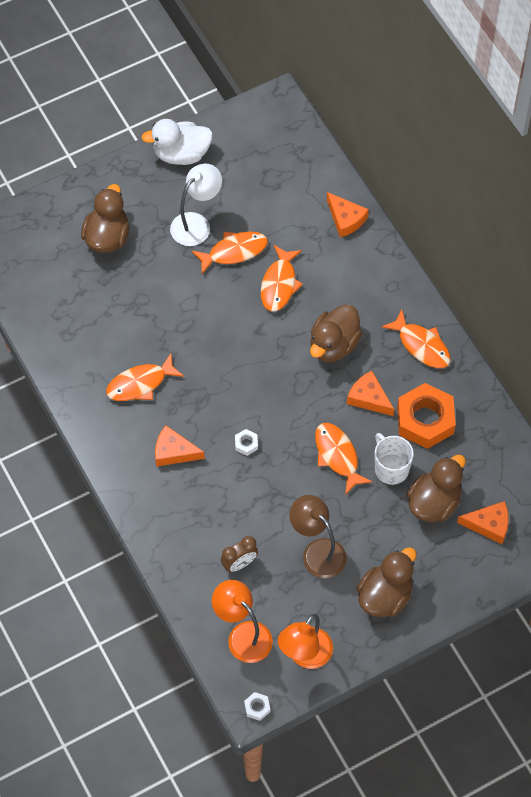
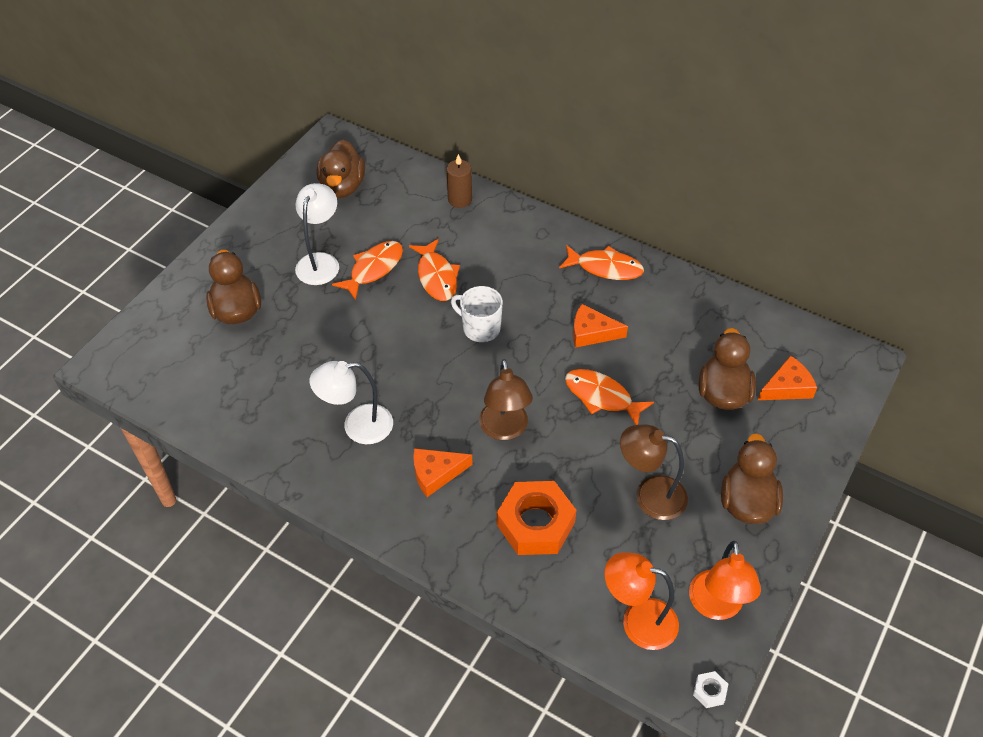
camera: 30 degrees left, 10 degrees down
orange fish [106,353,184,401] -> white lamp [310,361,393,444]
white duck [141,119,213,165] -> none
brown clock [221,536,258,572] -> none
white nut [235,429,258,456] -> brown lamp [479,359,533,440]
brown duck [310,304,362,362] -> brown duck moved to [317,140,365,198]
orange cheese [327,192,369,237] -> brown candle [446,154,472,208]
white mug [375,433,414,485] -> white mug moved to [451,286,503,342]
orange nut [397,383,456,449] -> orange nut moved to [497,481,576,555]

